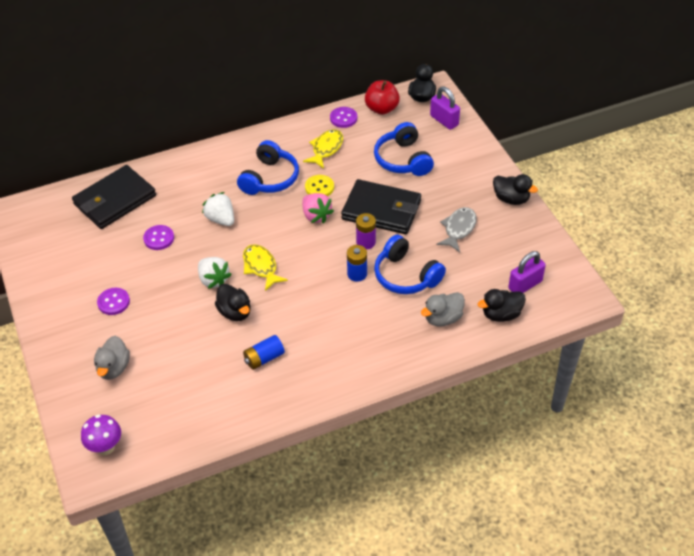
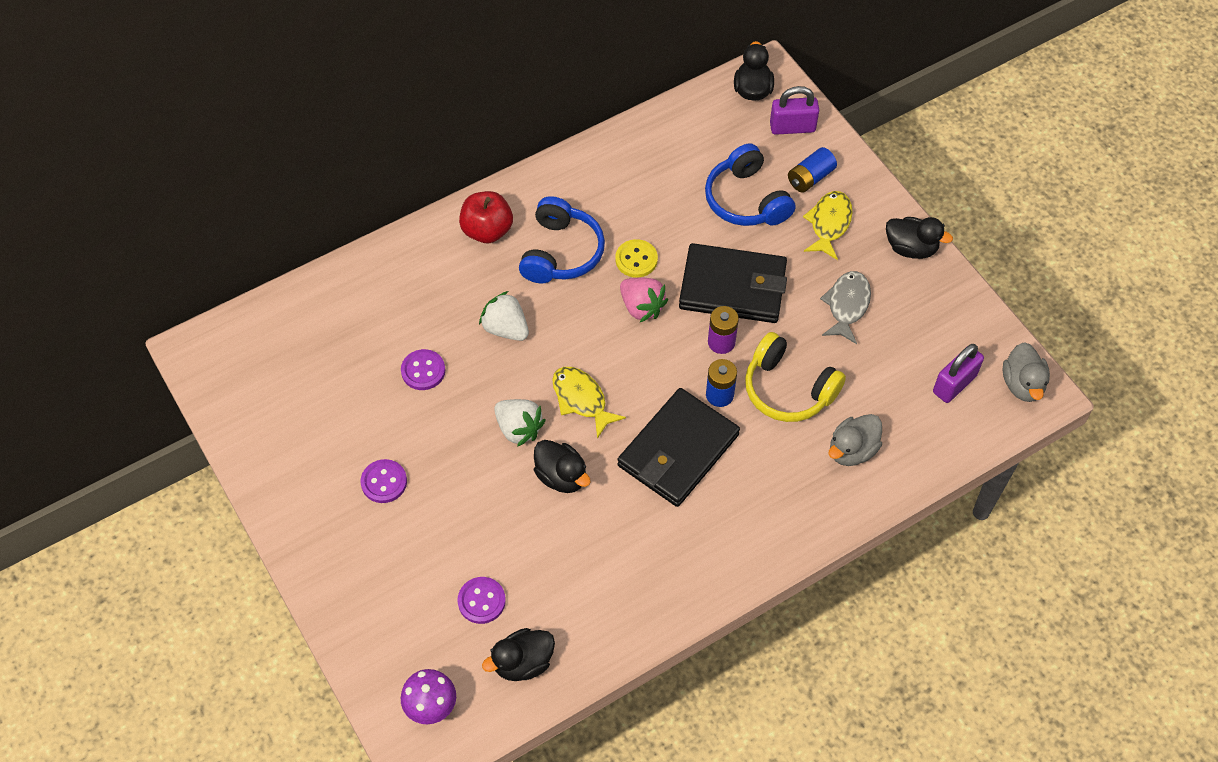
camera: 10 degrees left, 10 degrees up
black wallet [72,165,156,229] -> black wallet moved to [617,388,740,507]
grey duck [94,336,130,380] -> grey duck moved to [1002,342,1050,402]
blue battery [243,335,285,370] -> blue battery moved to [788,147,837,193]
yellow fish [303,129,343,169] -> yellow fish moved to [803,191,853,260]
purple button [330,107,357,128] -> purple button moved to [458,577,506,624]
red apple [365,80,400,115] -> red apple moved to [459,191,513,243]
blue headphones [374,235,446,294] -> yellow headphones [745,332,846,422]
purple padlock [430,87,460,130] -> purple padlock turned 45 degrees counterclockwise [770,86,819,135]
black duck [478,289,526,322] -> black duck moved to [482,628,555,681]

